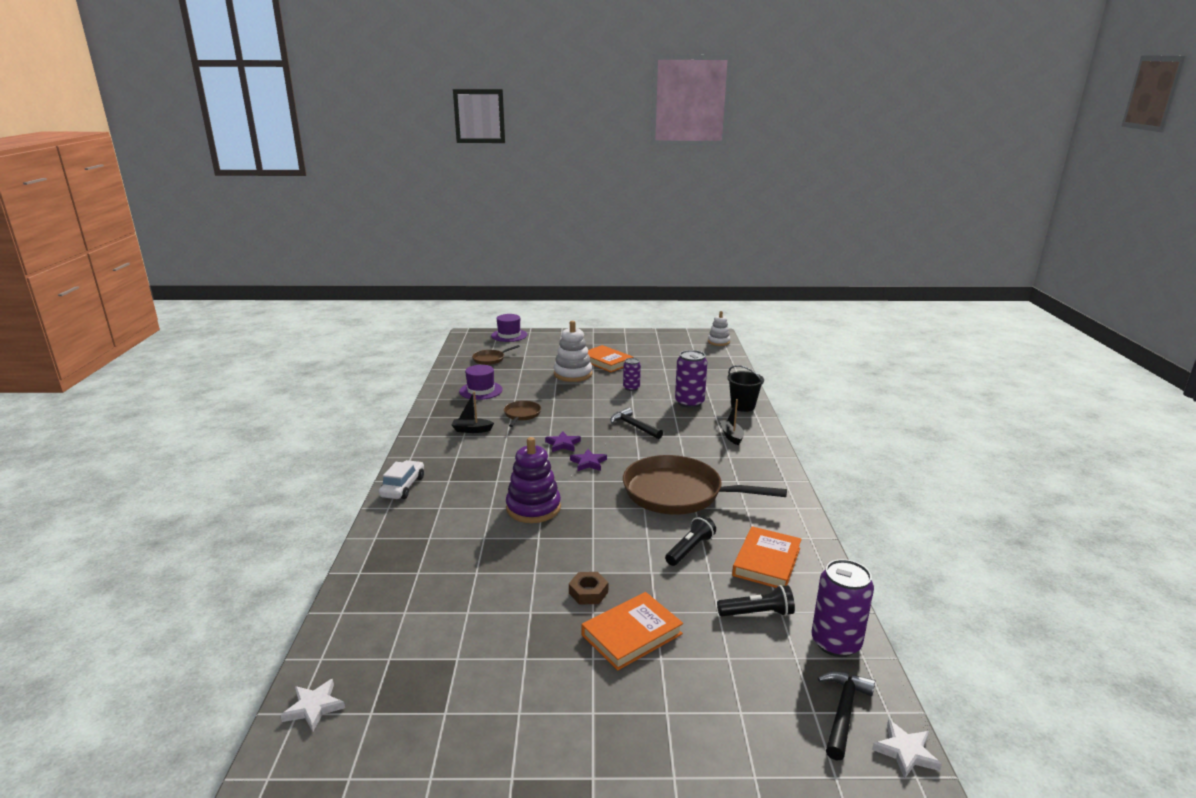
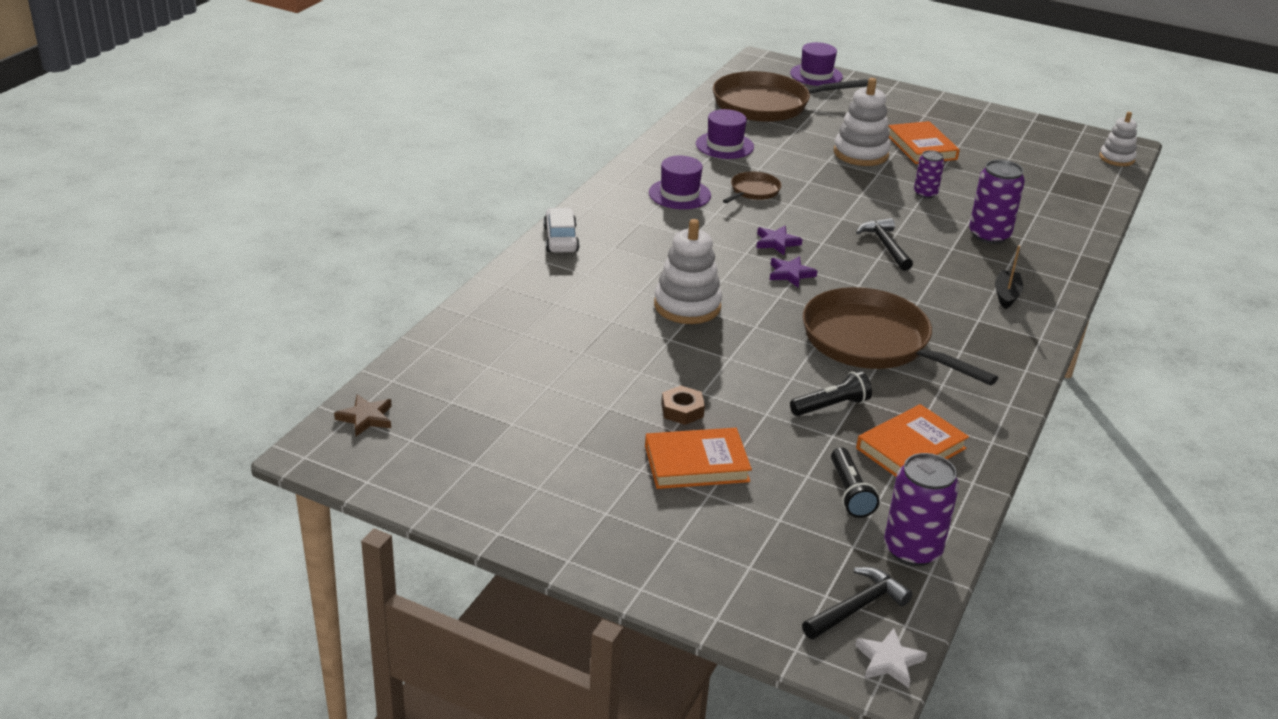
camera: 25 degrees right, 10 degrees up
white star [280,679,345,731] -> brown star [334,394,392,436]
white car [379,460,424,499] -> white car turned 45 degrees counterclockwise [543,208,579,253]
black boat [452,392,494,433] -> purple hat [649,156,711,209]
brown pan [472,345,520,365] -> brown pan [713,71,868,122], size x2.16
purple stacking toy [506,437,561,523] -> white stacking toy [654,219,722,324]
black flashlight [717,585,795,616] -> black flashlight turned 60 degrees clockwise [831,447,879,518]
black bucket [727,365,764,412] -> none

